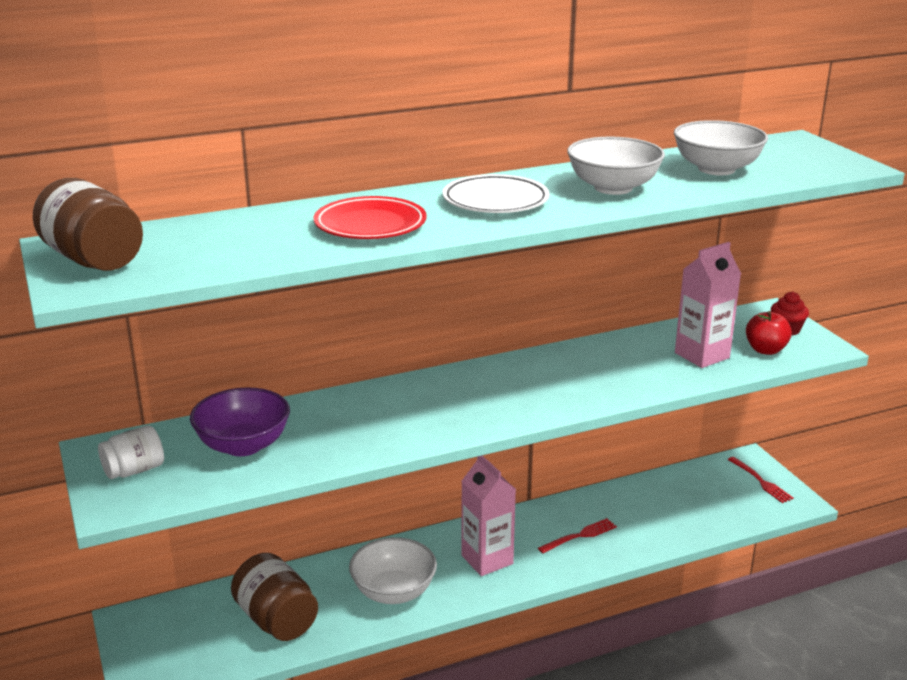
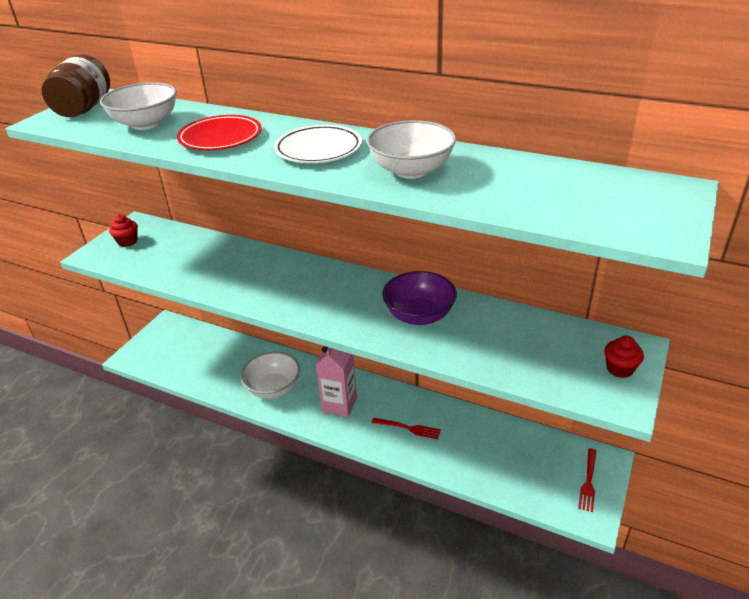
camera: 50 degrees right, 10 degrees up
white jar [98,426,164,479] -> red cupcake [109,214,138,247]
purple bowl [190,387,290,456] -> purple bowl moved to [382,271,457,325]
brown jar [231,553,318,641] -> none
white bowl [674,120,768,175] -> white bowl moved to [100,82,177,130]
pink carton [675,242,741,368] -> none
red apple [746,311,792,355] -> none

